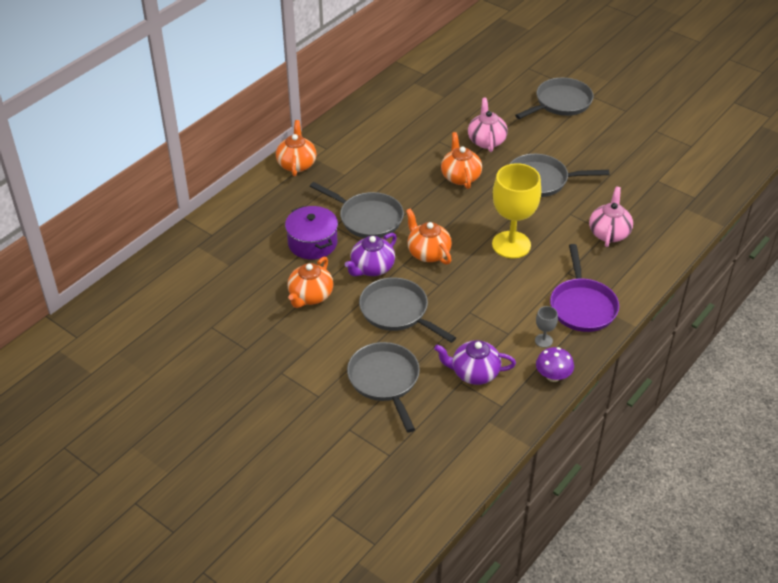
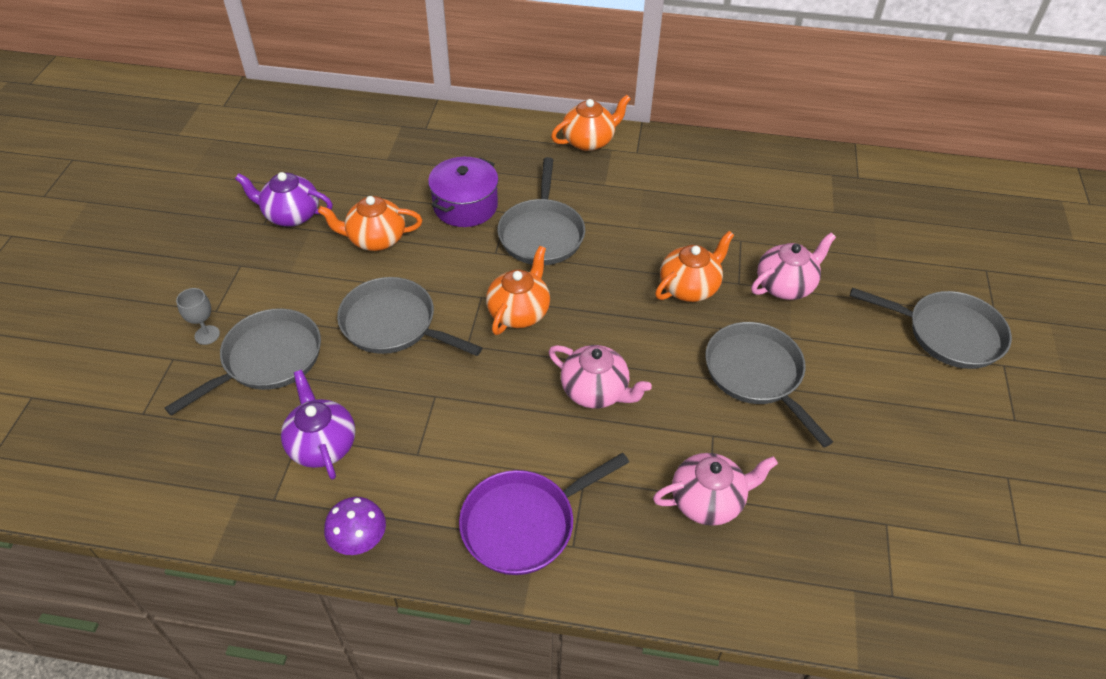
camera: 60 degrees right, 5 degrees up
purple teapot [345,233,397,276] -> purple teapot moved to [235,172,333,227]
grey pan [359,277,456,343] -> grey pan turned 75 degrees counterclockwise [337,277,482,356]
yellow goblet [492,163,541,258] -> pink teapot [549,345,652,408]
grey goblet [535,306,558,348] -> grey goblet moved to [176,288,220,345]

